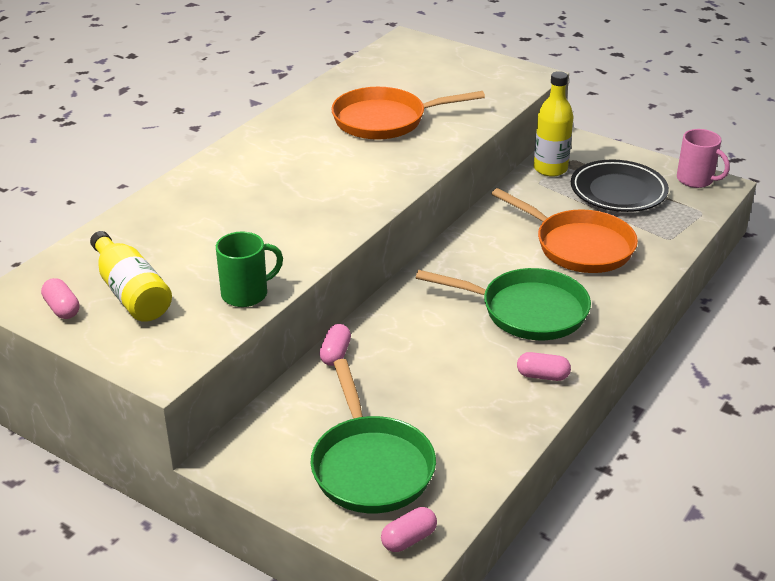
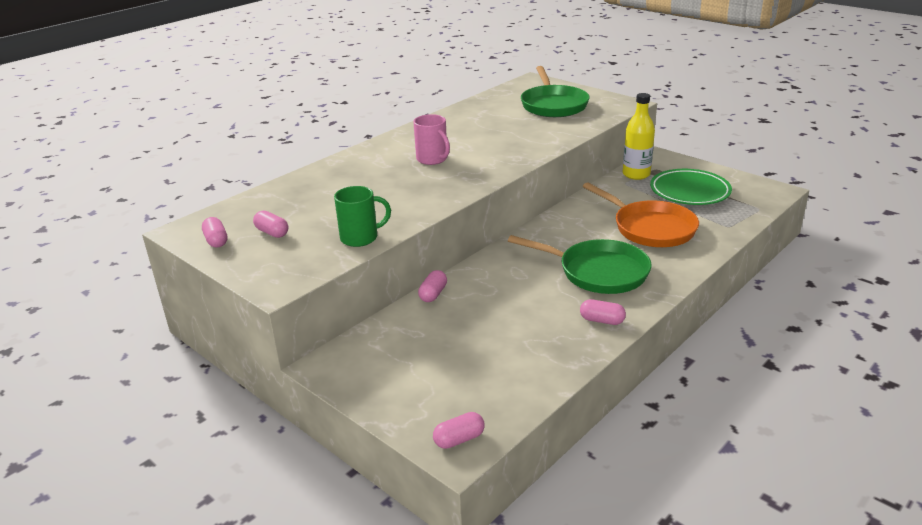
camera: 10 degrees right, 5 degrees down
yellow bottle [90,231,172,322] -> pink capsule [253,211,288,238]
green pan [310,359,436,513] -> green pan moved to [521,66,590,117]
orange pan [331,87,485,140] -> none
black plate [571,160,669,212] -> green plate [650,169,732,205]
pink mug [677,129,730,188] -> pink mug moved to [413,114,450,165]

